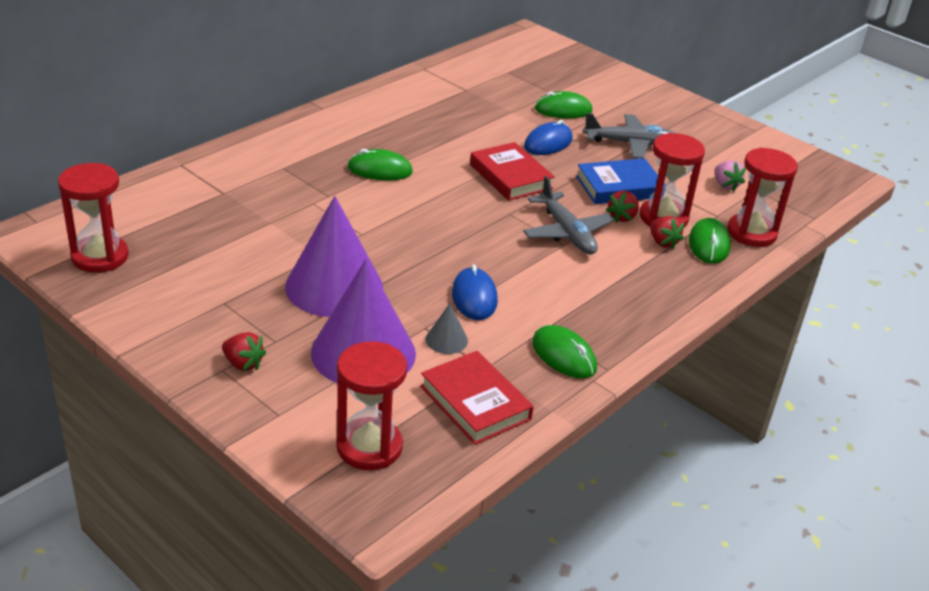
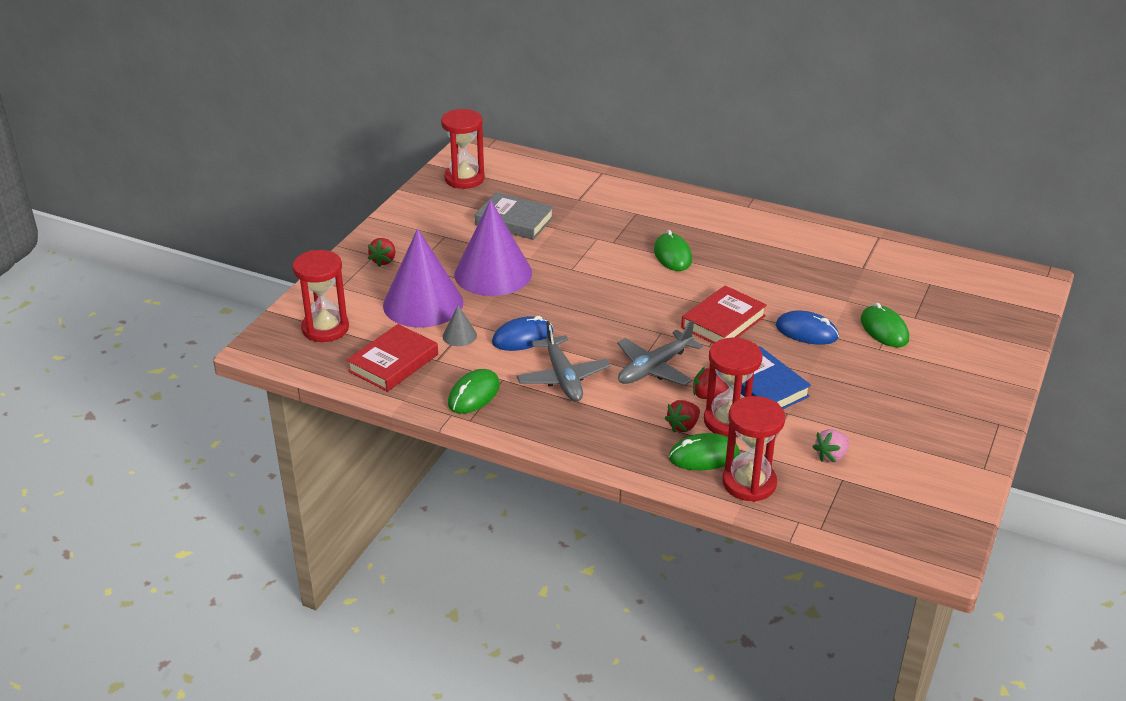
camera: 75 degrees right, 0 degrees up
grey plane [583,113,675,158] -> grey plane moved to [517,321,610,402]
none -> grey book [475,192,554,240]

